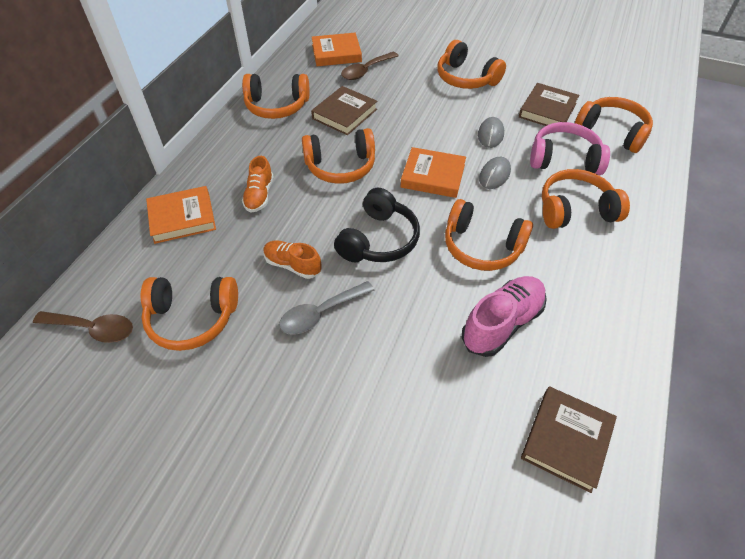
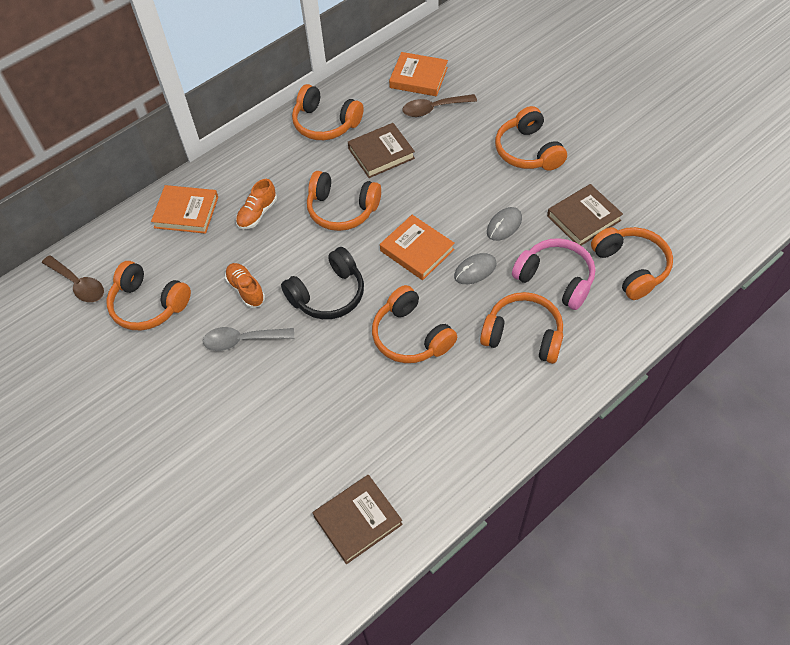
camera: 30 degrees right, 5 degrees up
pink shoe [462,276,547,357] -> none

